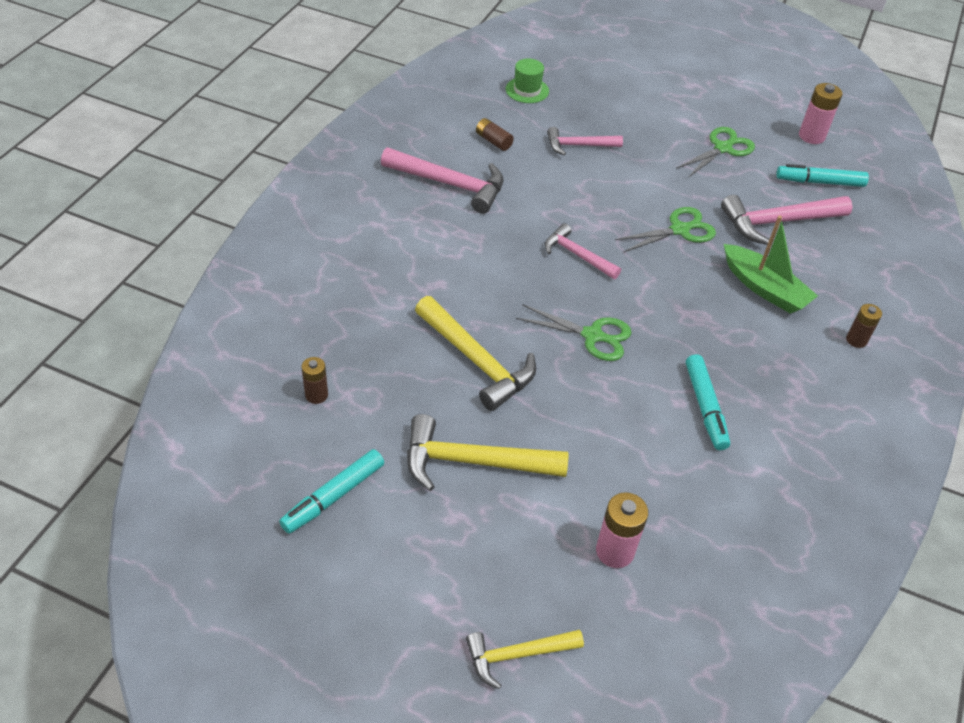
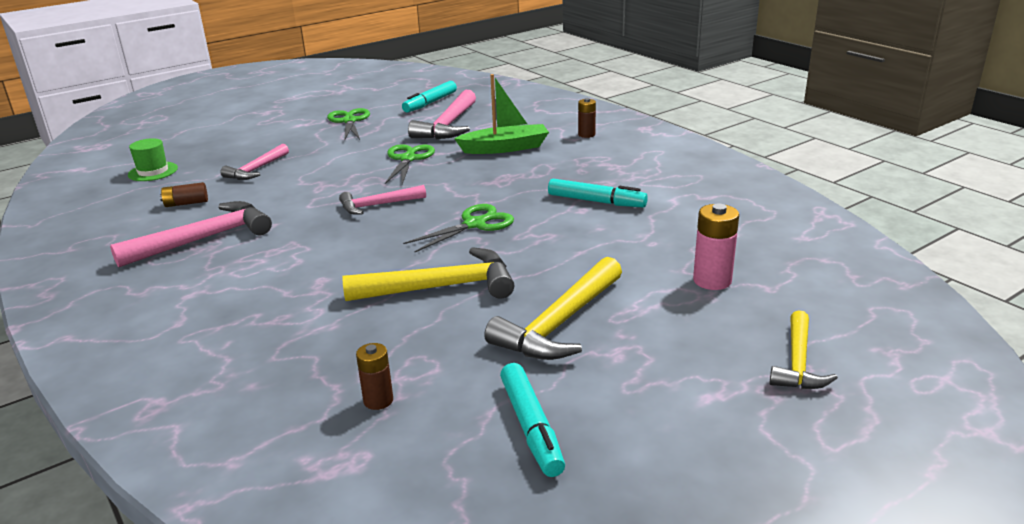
camera: 55 degrees left, 20 degrees down
pink battery [799,83,843,144] -> none

